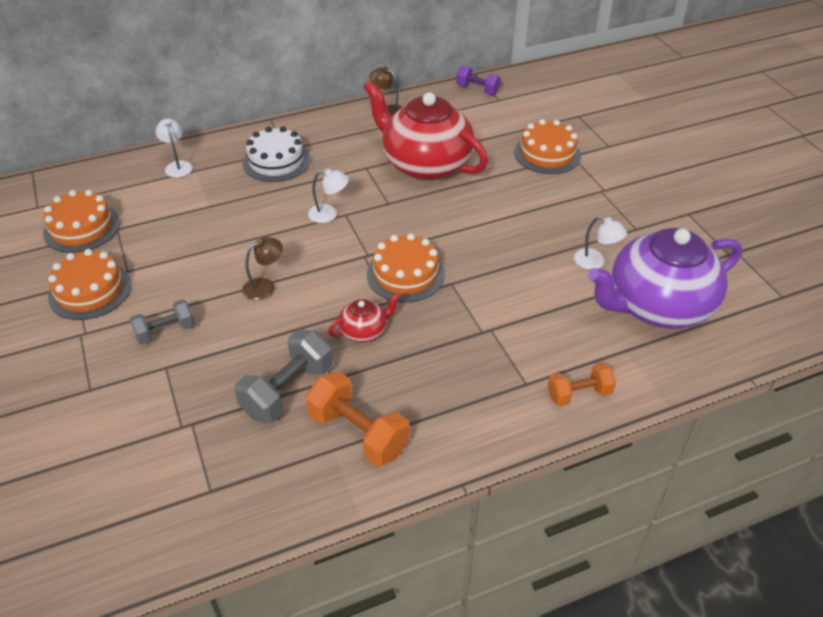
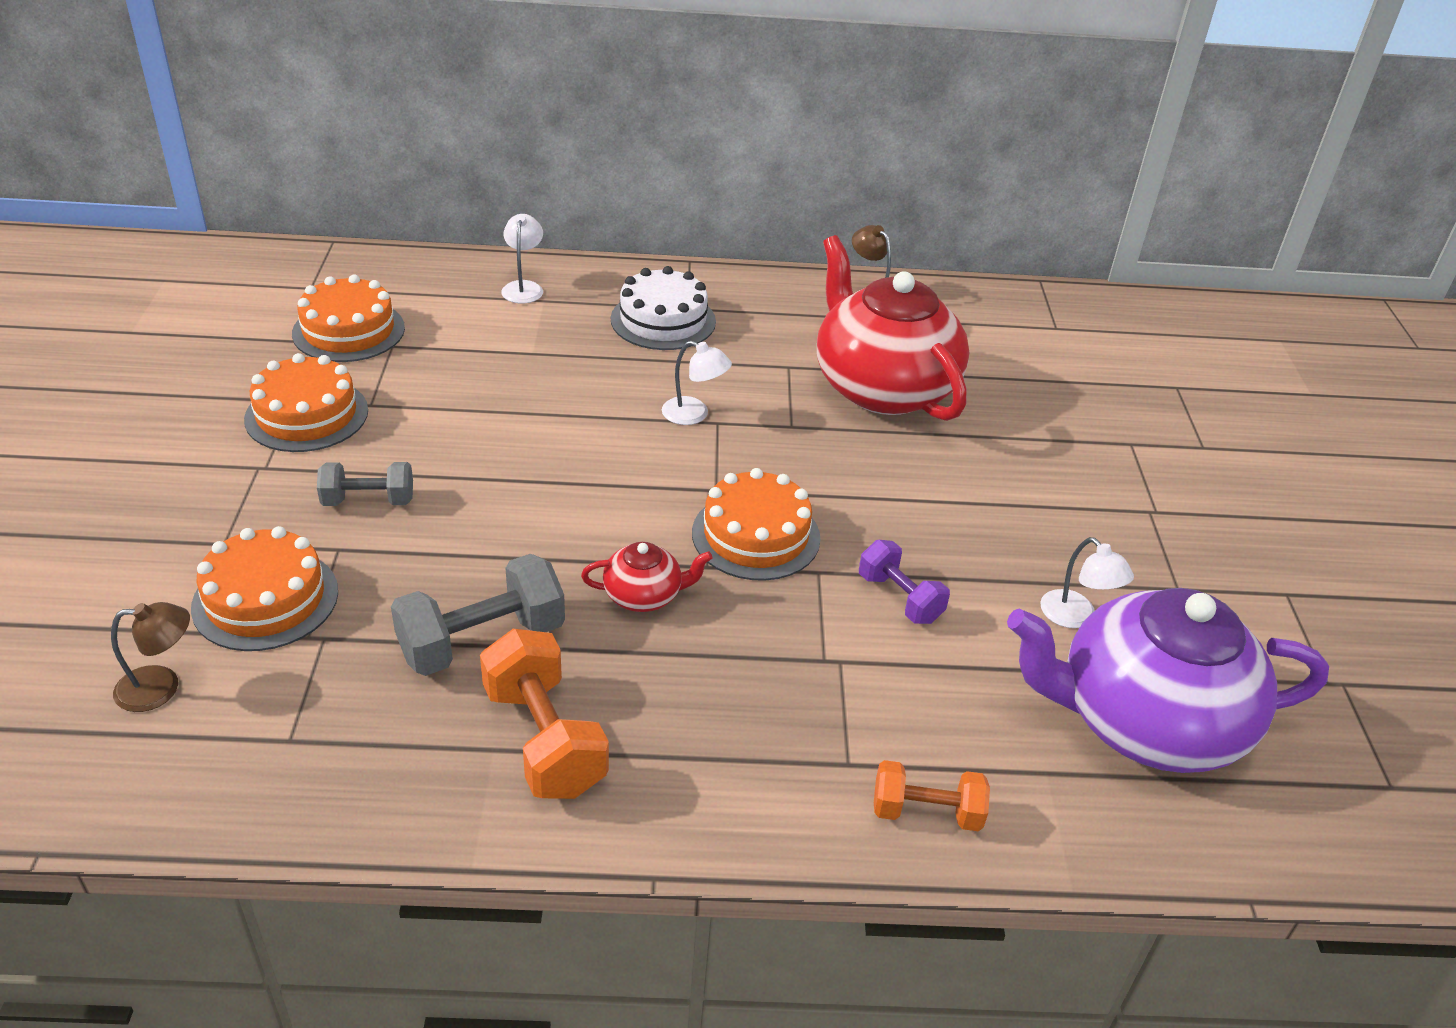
camera: 20 degrees right, 5 degrees down
brown lamp [242,237,283,300] -> brown lamp moved to [111,602,190,712]
purple dumbbell [456,66,501,95] -> purple dumbbell moved to [859,540,950,624]
orange cake [514,119,581,174] -> orange cake moved to [191,526,338,651]

